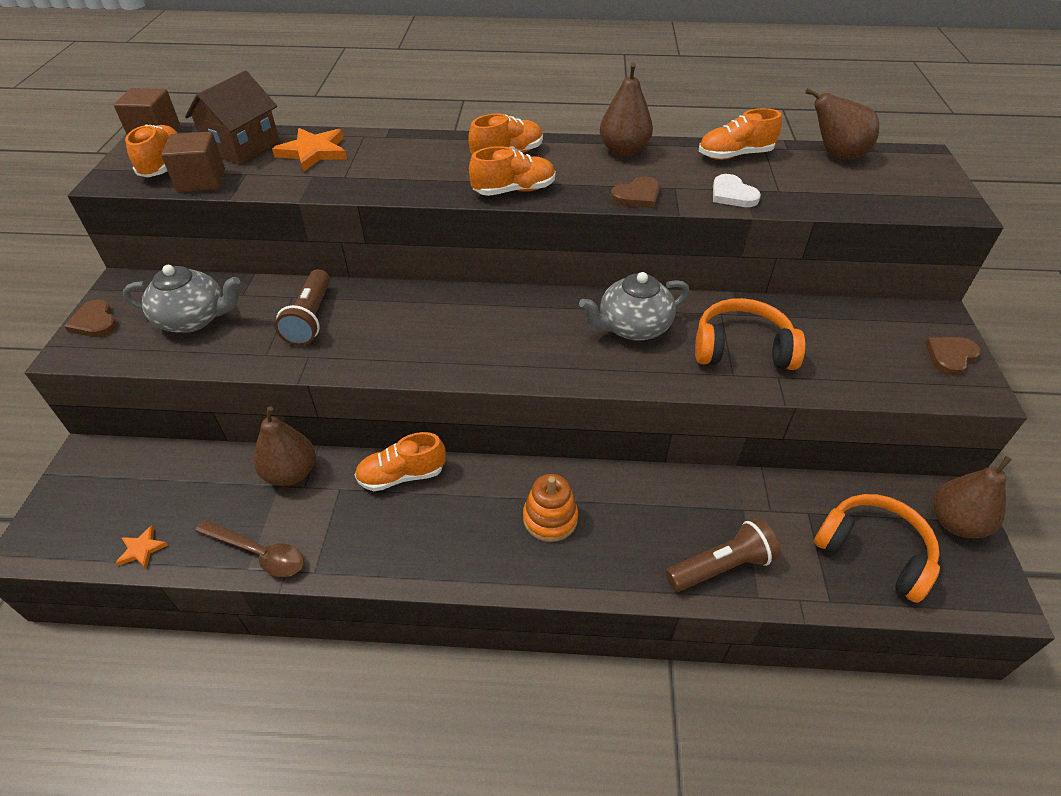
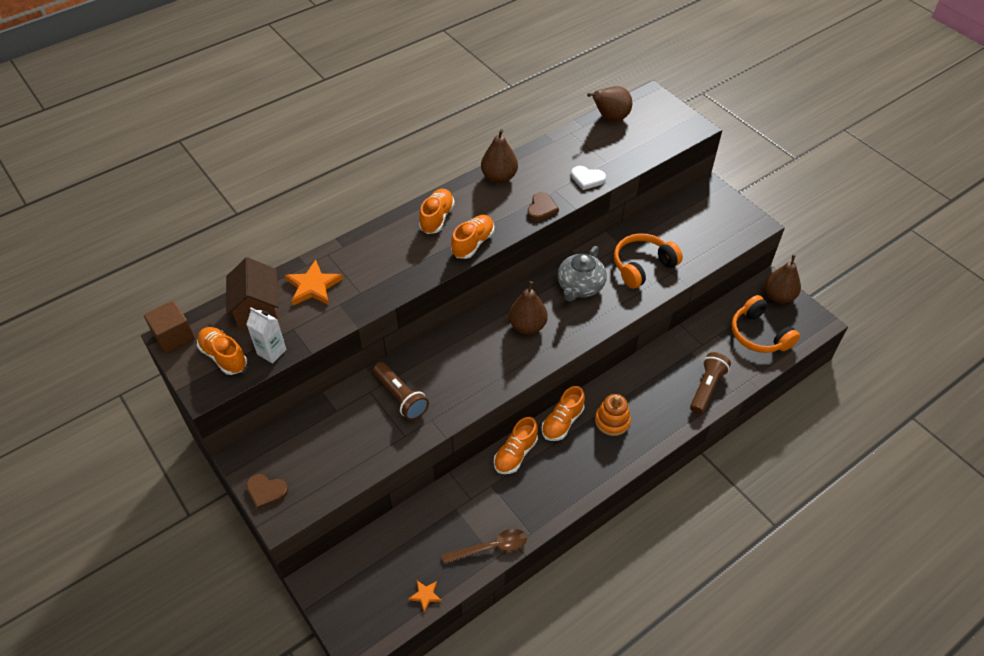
camera: 40 degrees left, 5 degrees up
grey teapot [123,265,240,333] -> none
brown cube [161,132,225,192] -> white carton [246,307,287,364]
brown pear [254,406,315,486] -> brown pear moved to [509,281,548,334]
orange shoe [699,108,782,160] -> orange shoe moved to [541,386,585,441]
orange headphones [814,494,940,603] -> orange headphones turned 120 degrees counterclockwise [732,295,800,353]
brown heart [926,337,981,376] -> none

